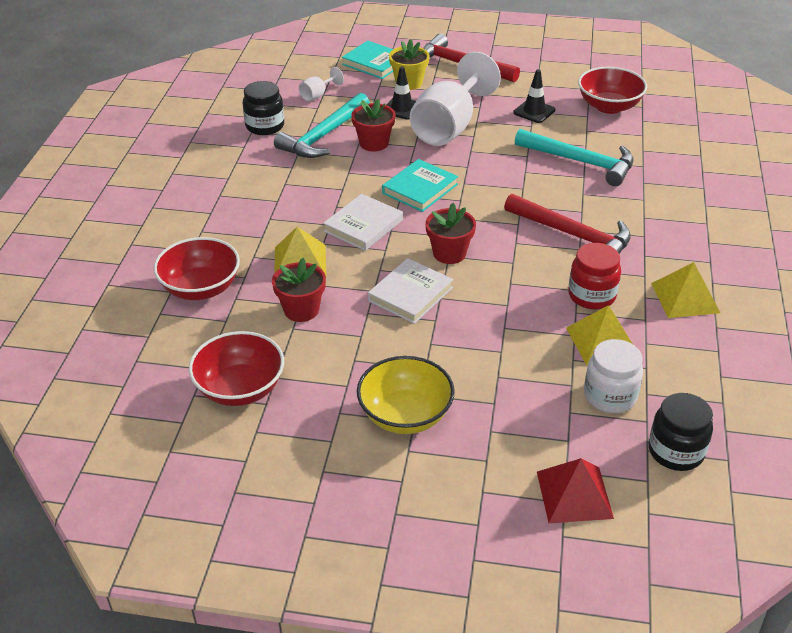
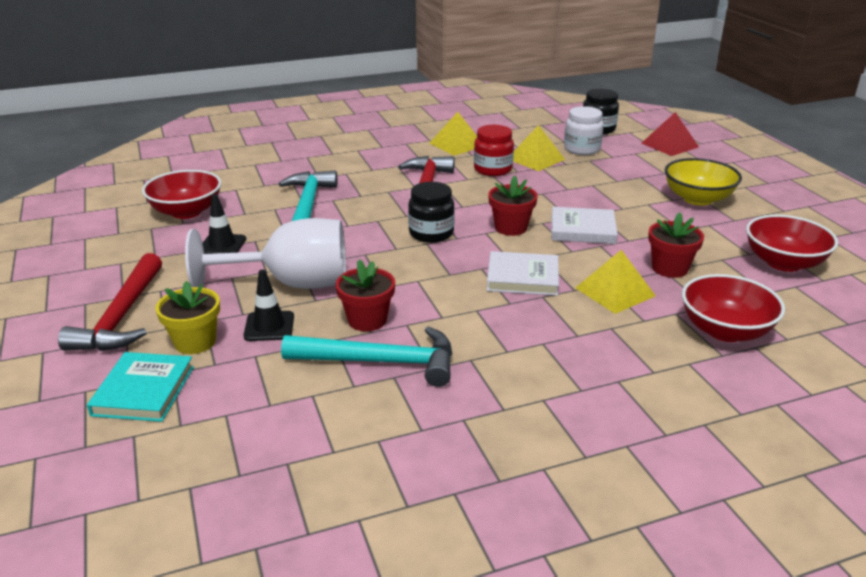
camera: 120 degrees left, 10 degrees down
black jar [243,81,284,135] -> black jar moved to [408,182,455,243]
white goblet [299,67,344,101] -> none
turquoise book [382,159,458,212] -> none

